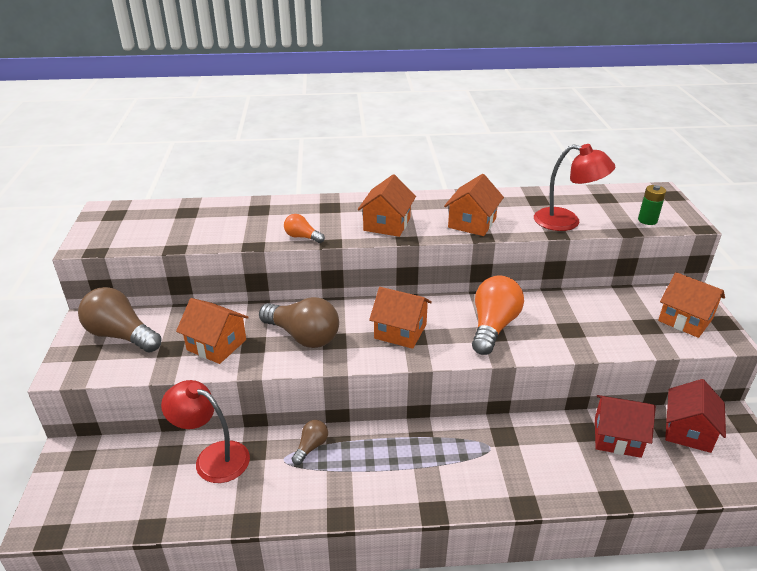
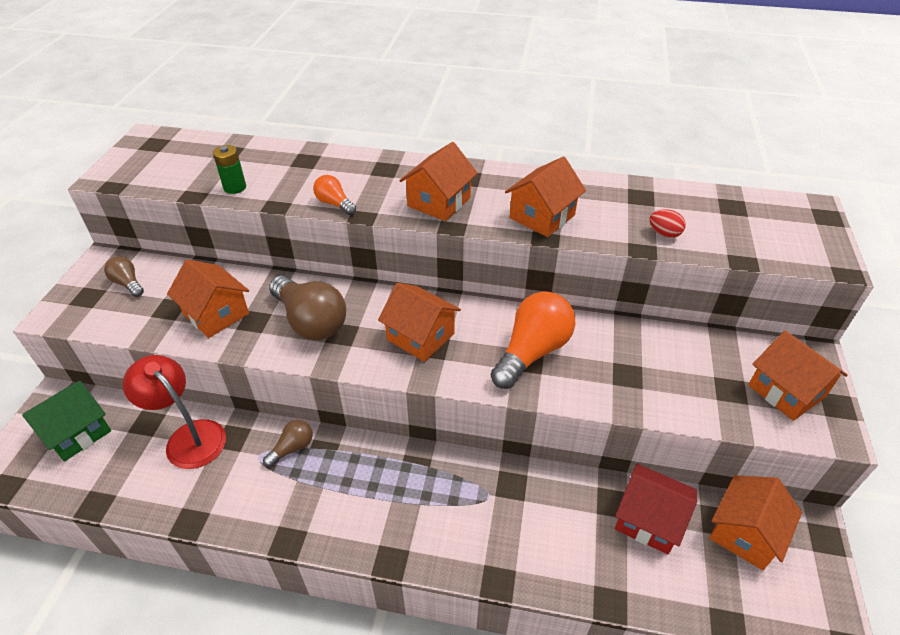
camera: 15 degrees right, 10 degrees up
brown light bulb [78,287,162,353] -> brown light bulb [104,256,144,297], size x0.51
red lamp [534,144,615,231] -> red egg [649,209,686,238]
green battery [638,185,666,225] -> green battery moved to [213,145,246,194]
red house [665,379,726,453] -> orange house [709,475,802,570]
none -> green house [22,381,111,462]

